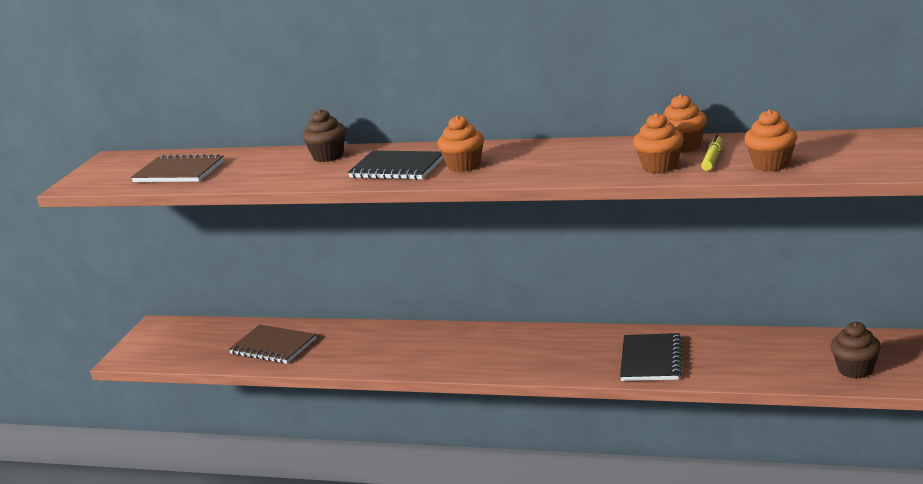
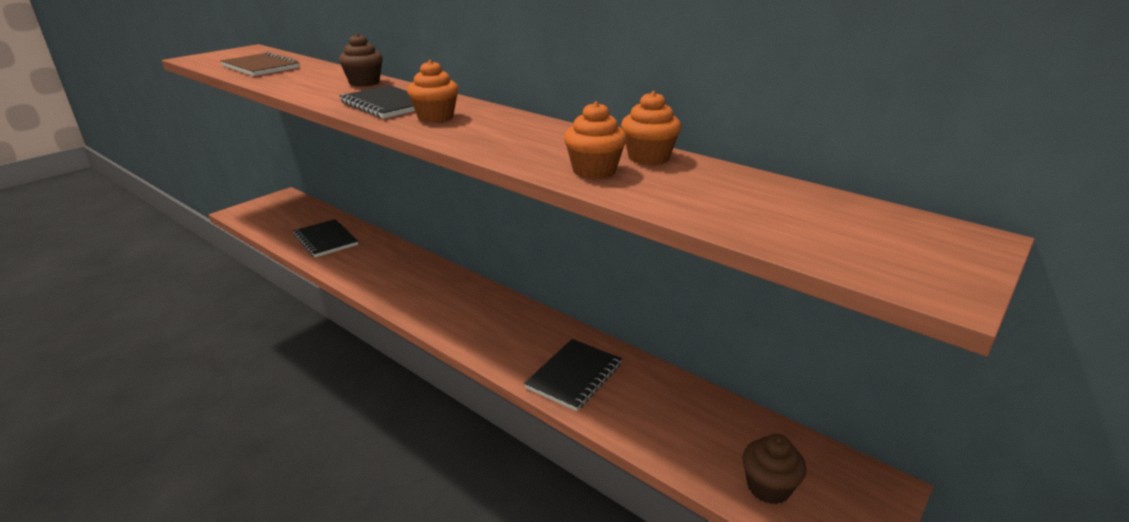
camera: 20 degrees right, 5 degrees up
brown notebook [229,325,316,364] -> black notebook [293,219,358,257]
yellow marker [701,135,722,171] -> none
orange cupcake [744,109,797,171] -> none

